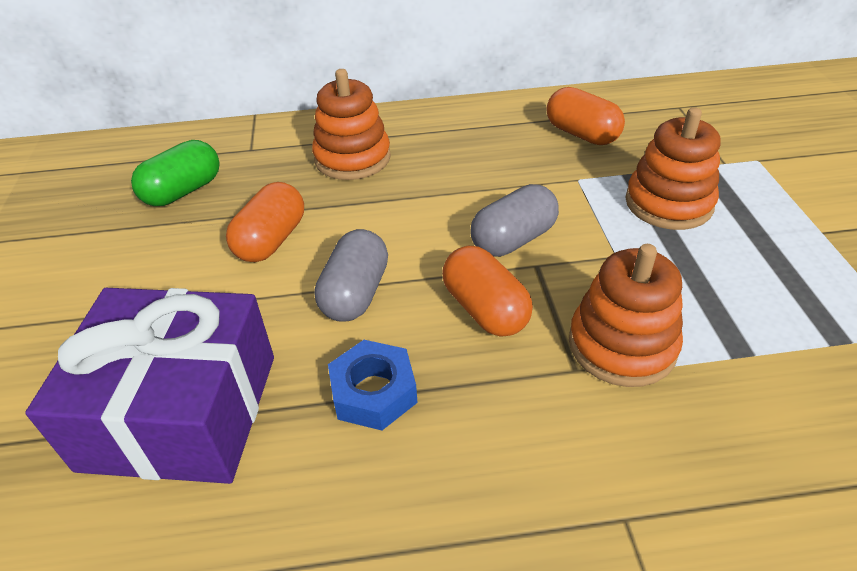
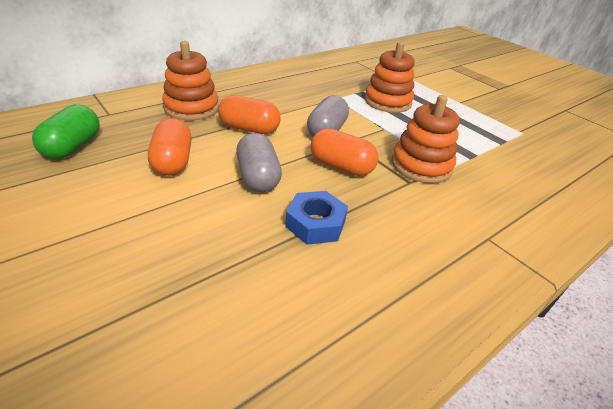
camera: 35 degrees left, 5 degrees down
purple gift [25,288,274,484] -> none
orange capsule [547,87,625,145] -> orange capsule moved to [218,95,281,134]

